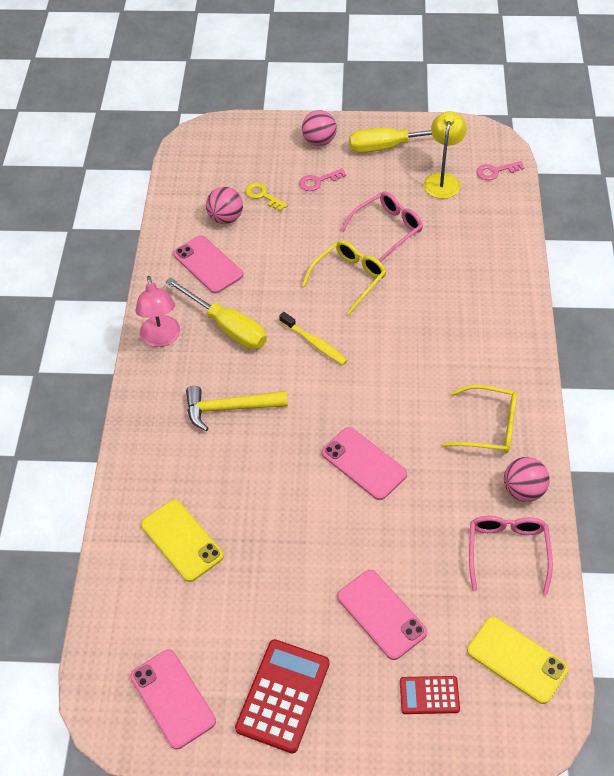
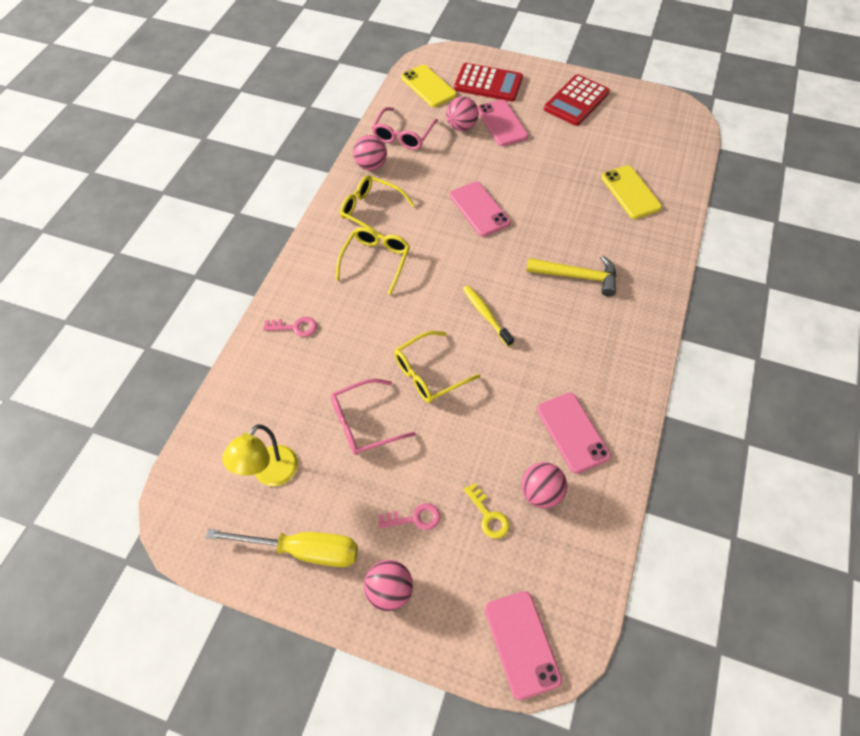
camera: 165 degrees left, 5 degrees up
pink phone [130,650,216,749] -> pink phone moved to [485,591,562,700]
pink lamp [135,276,180,347] -> none
yellow screwdriver [166,277,267,349] -> none
red calculator [400,676,460,714] -> red calculator [454,63,523,102], size x1.77
pink key [477,161,525,180] -> pink key moved to [263,317,317,337]
none -> yellow glasses [336,227,410,295]
none -> pink ball [446,96,479,131]

